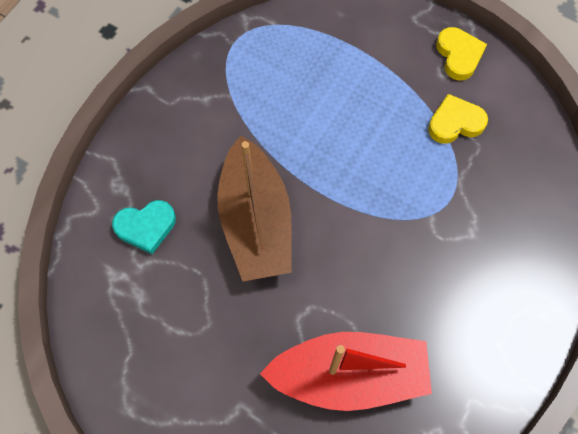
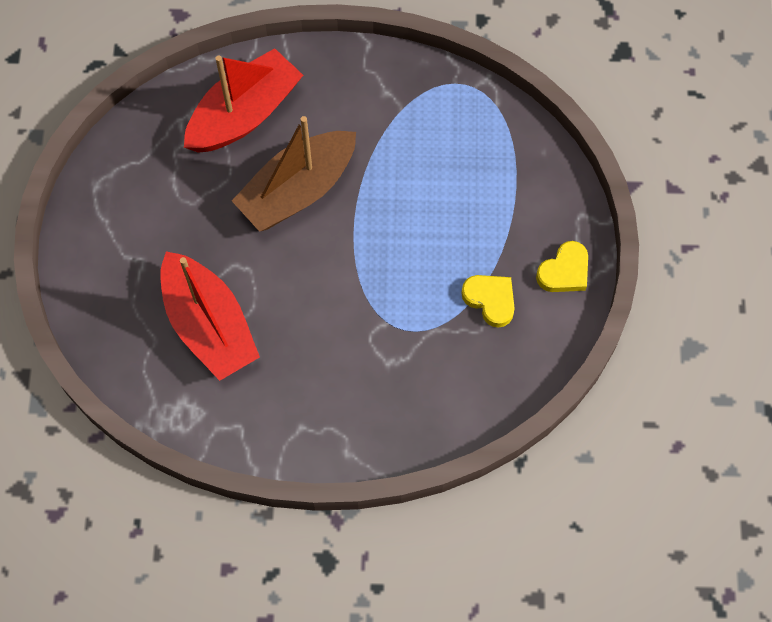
camera: 60 degrees right, 0 degrees up
turquoise heart [112,200,176,254] -> red boat [184,48,303,153]

